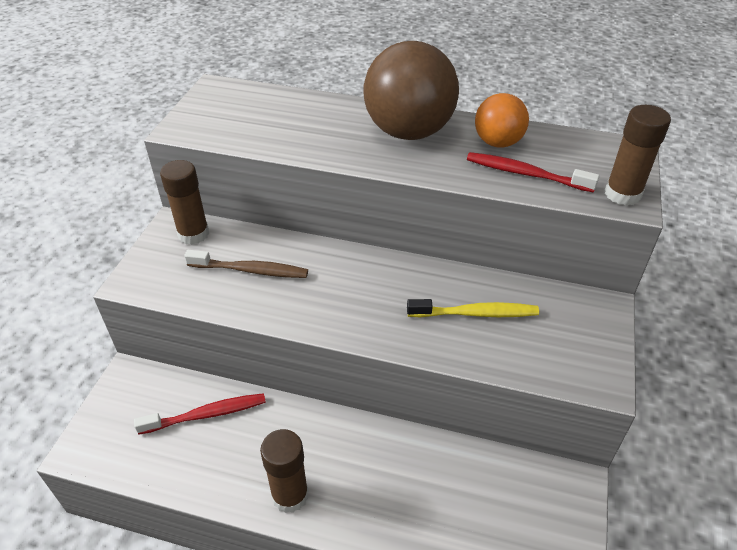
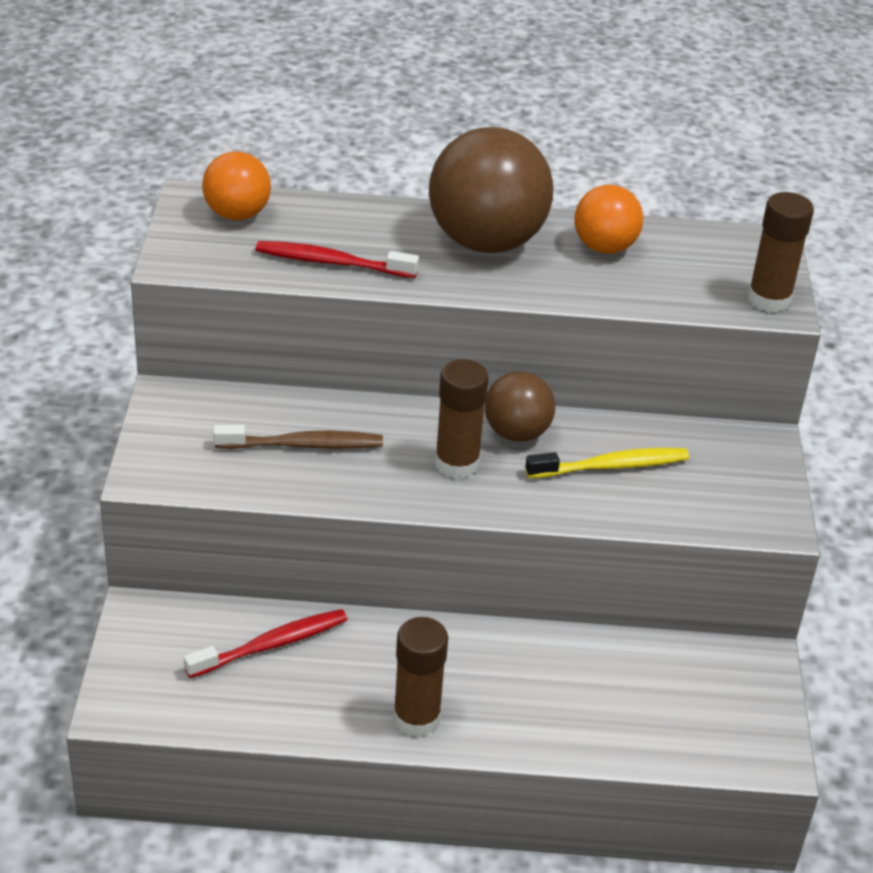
camera: 15 degrees left, 5 degrees down
brown glue stick [160,160,209,245] -> brown glue stick moved to [435,359,489,478]
red toothbrush [467,152,600,193] -> red toothbrush moved to [256,241,419,278]
none -> orange ball [202,151,271,220]
none -> brown ball [485,371,555,442]

